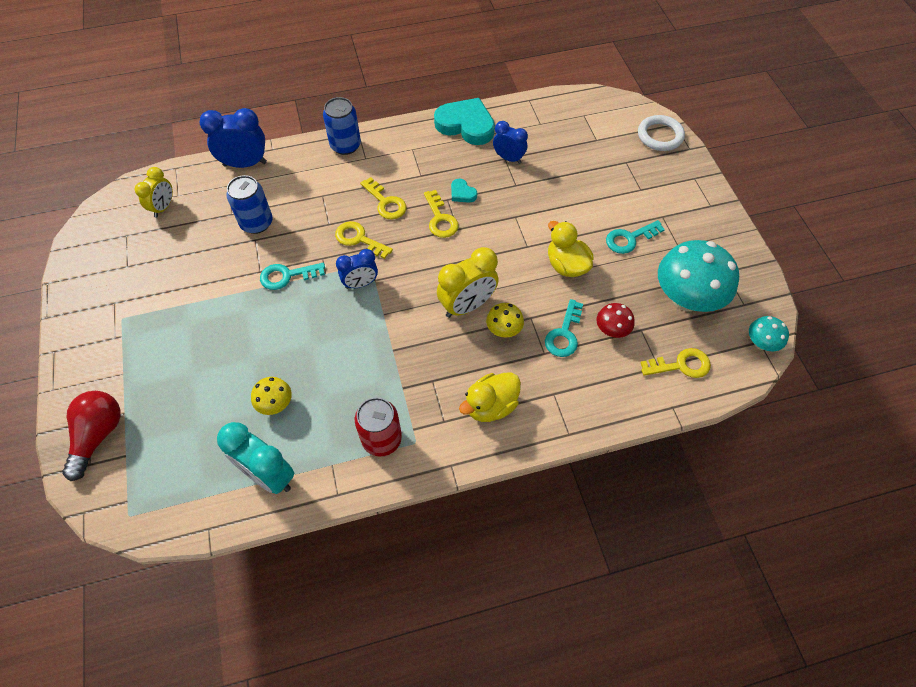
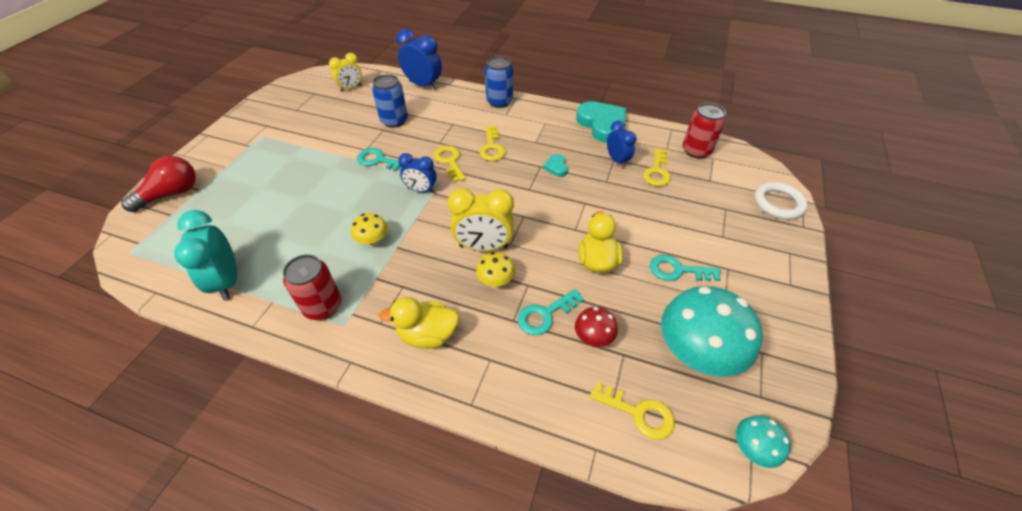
camera: 35 degrees right, 10 degrees down
yellow mushroom [251,377,292,415] -> yellow mushroom moved to [351,213,388,247]
yellow key [424,190,459,238] -> yellow key moved to [643,148,671,186]
none -> red can [683,103,726,158]

